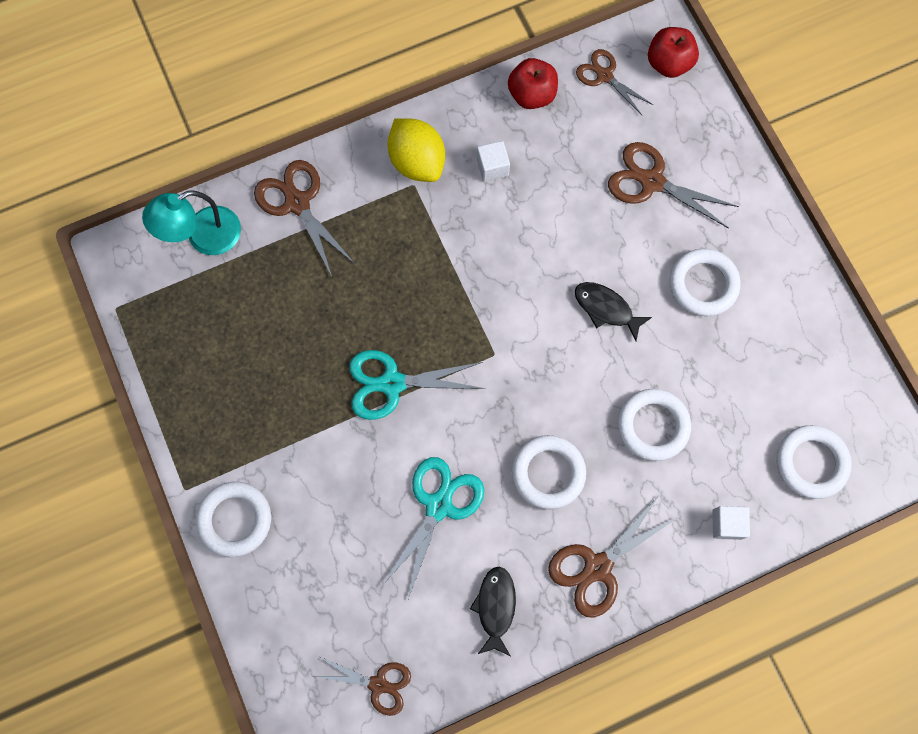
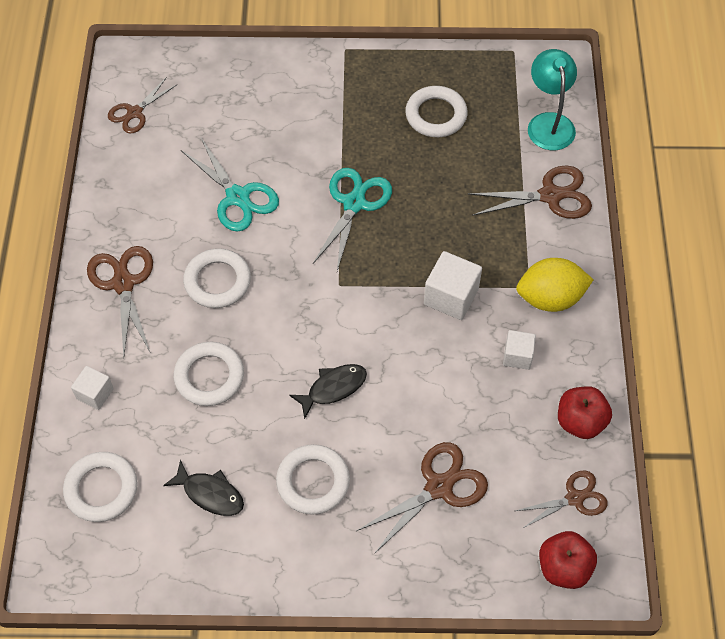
camera: 115 degrees right, 15 degrees down
white ring [196,482,271,557] -> white ring moved to [405,86,468,137]
black fish [470,567,516,656] -> black fish moved to [163,460,244,516]
none -> white cube [424,251,482,320]

